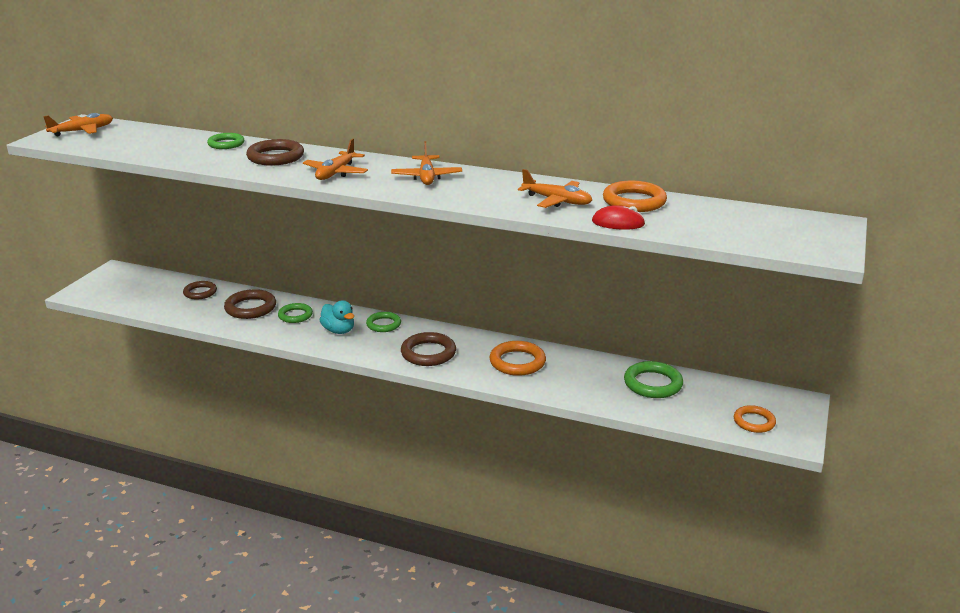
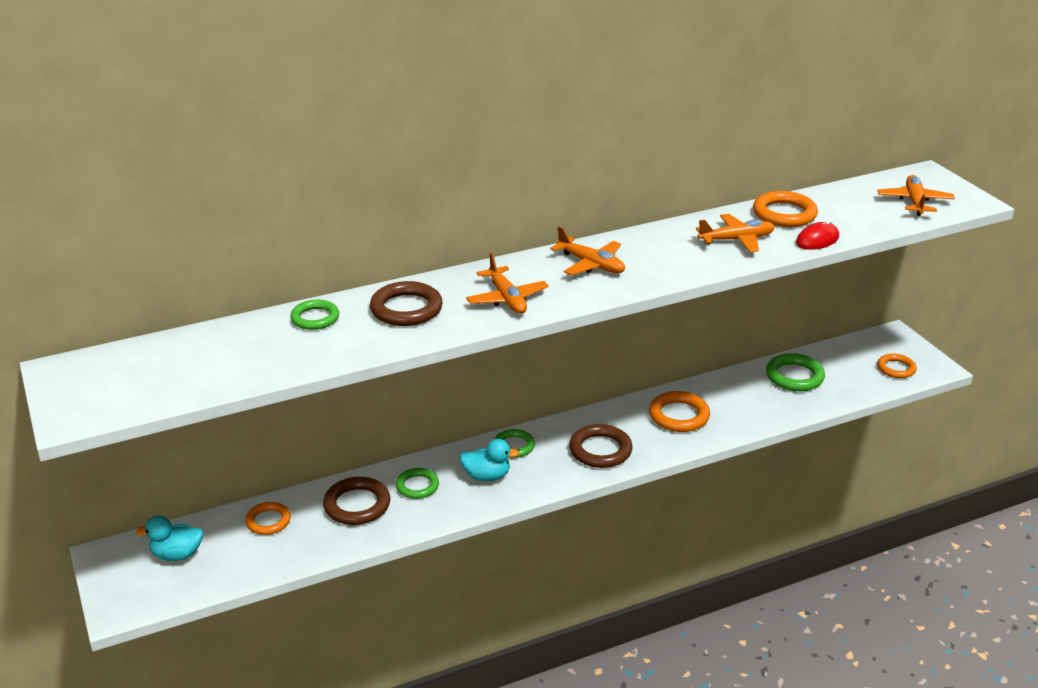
camera: 45 degrees left, 5 degrees up
orange plane [43,113,113,136] -> orange plane moved to [878,175,955,216]
brown ring [183,281,217,299] -> orange ring [245,502,291,535]
none -> turquoise duck [136,515,203,561]

